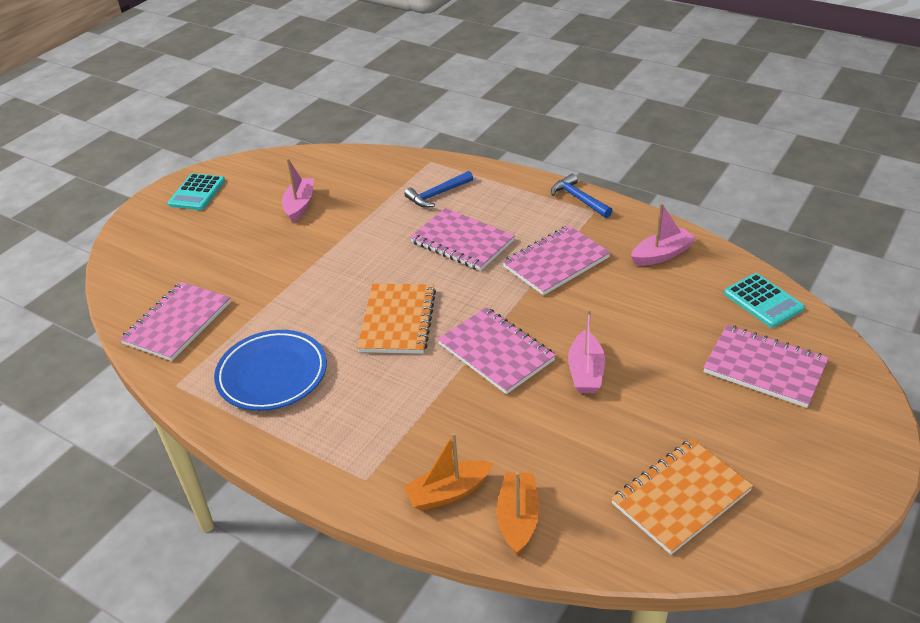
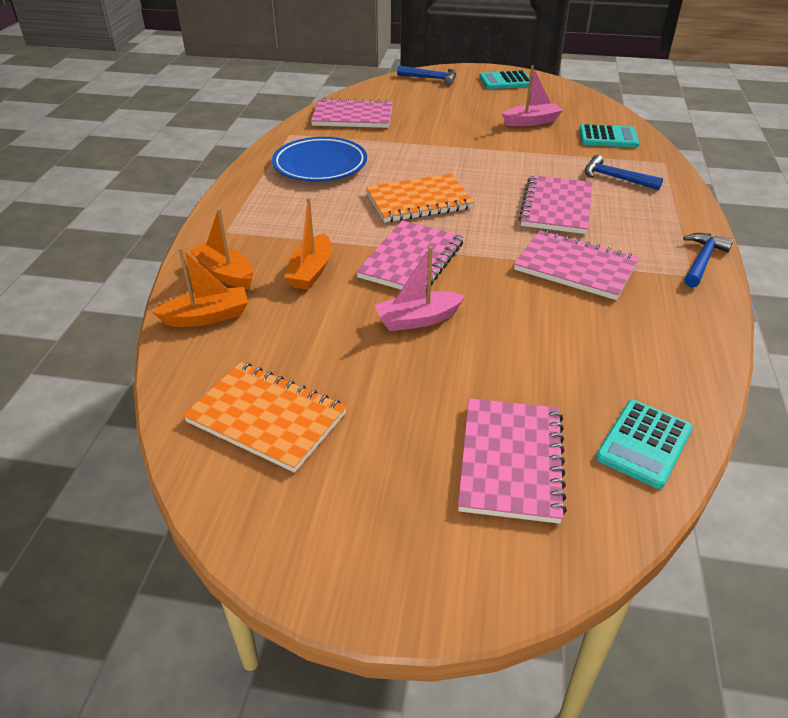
camera: 65 degrees right, 0 degrees up
pink boat [631,203,696,266] -> none
none -> orange boat [284,197,331,290]
none -> blue hammer [397,66,456,86]
none -> turquoise calculator [579,124,639,148]

